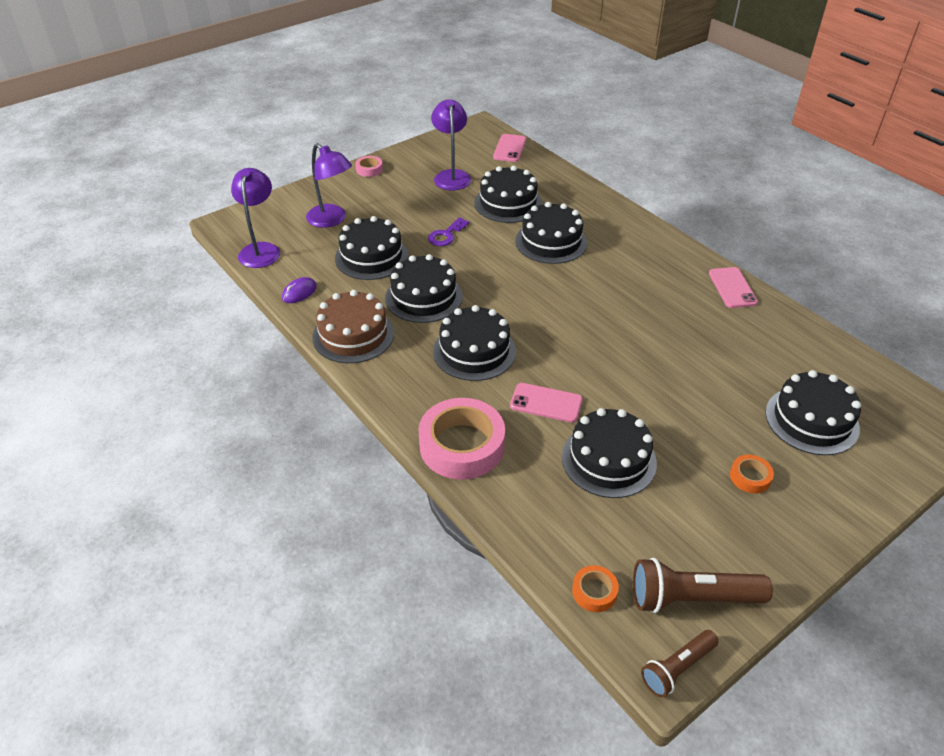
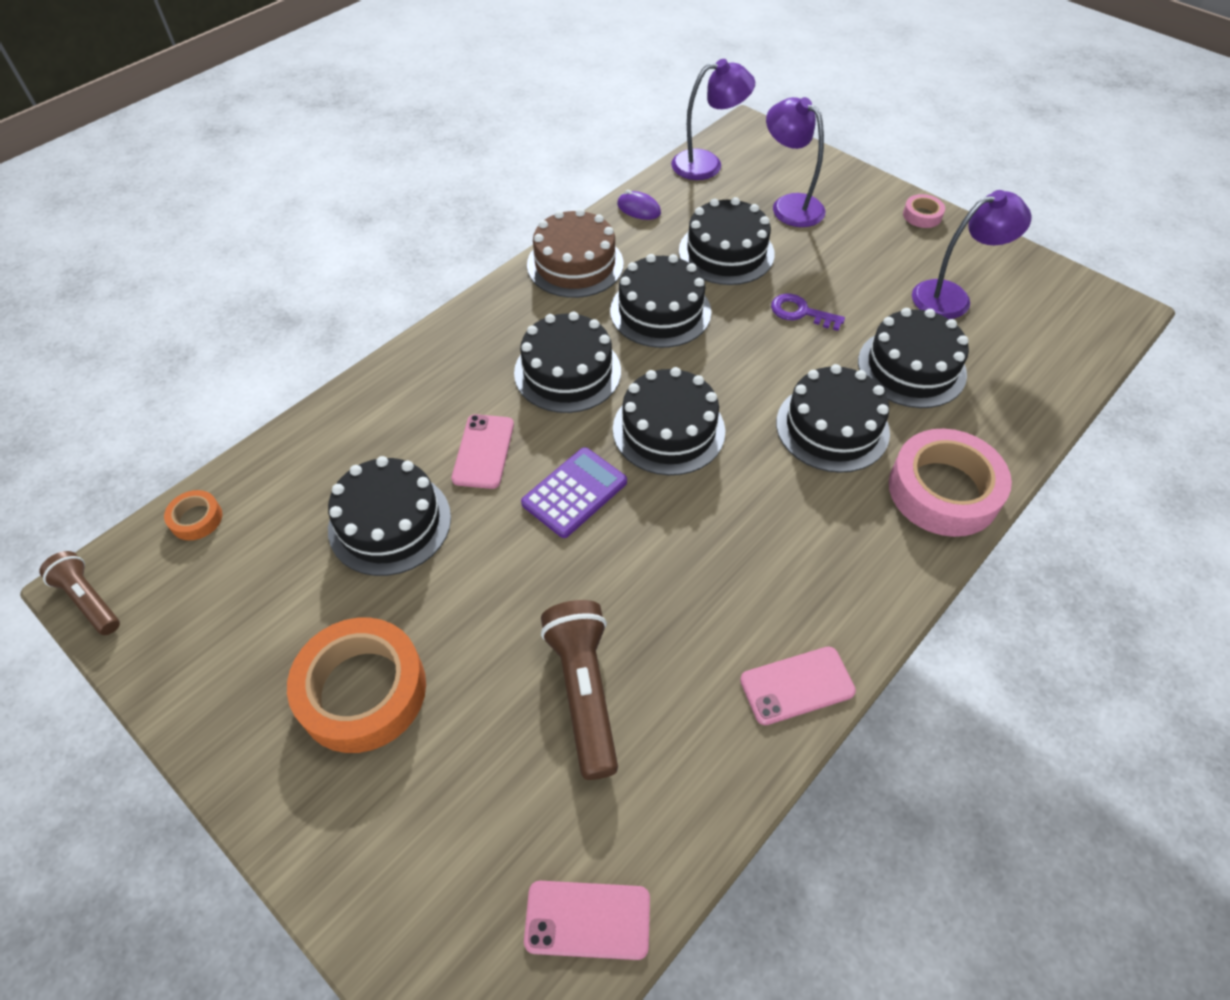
camera: 80 degrees right, 10 degrees up
purple lamp [306,143,352,228] -> purple lamp turned 105 degrees clockwise [766,97,825,227]
pink tape [418,398,505,480] -> pink tape moved to [889,429,1012,537]
pink phone [493,134,526,162] -> pink phone moved to [524,881,650,960]
brown flashlight [633,558,773,613] -> brown flashlight moved to [541,600,618,780]
orange tape [730,455,774,494] -> orange tape [287,618,426,753], size x2.21
black cake [765,370,861,455] -> black cake moved to [613,367,725,475]
none -> purple calculator [521,447,627,538]

